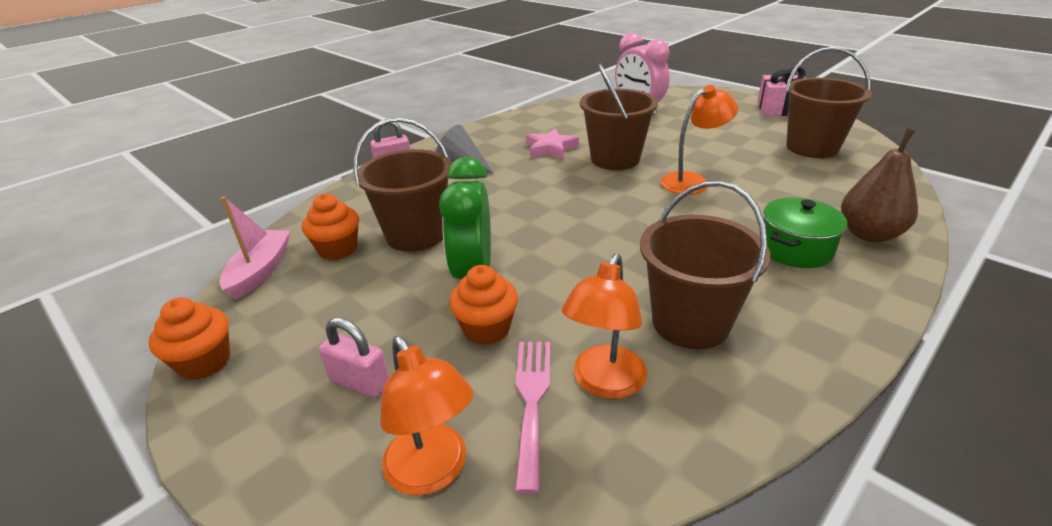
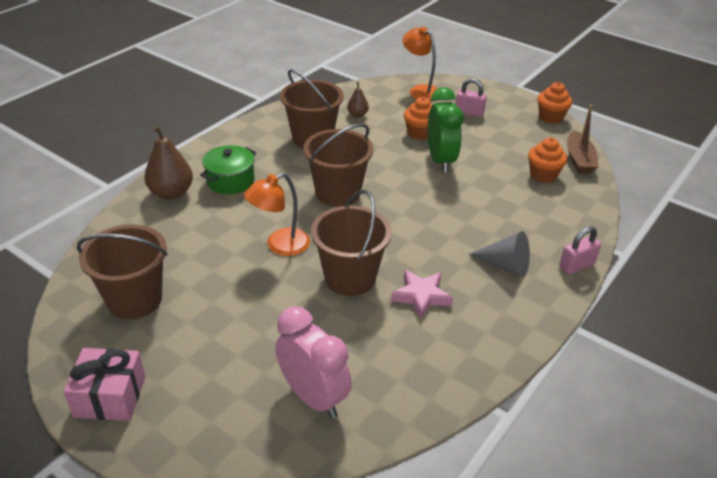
camera: 170 degrees right, 5 degrees up
pink boat [220,196,290,300] -> brown boat [567,105,599,174]
brown bucket [353,118,452,252] -> brown bucket moved to [303,123,373,207]
pink fork [515,342,550,493] -> none
orange lamp [562,253,647,399] -> brown pear [347,82,369,118]

